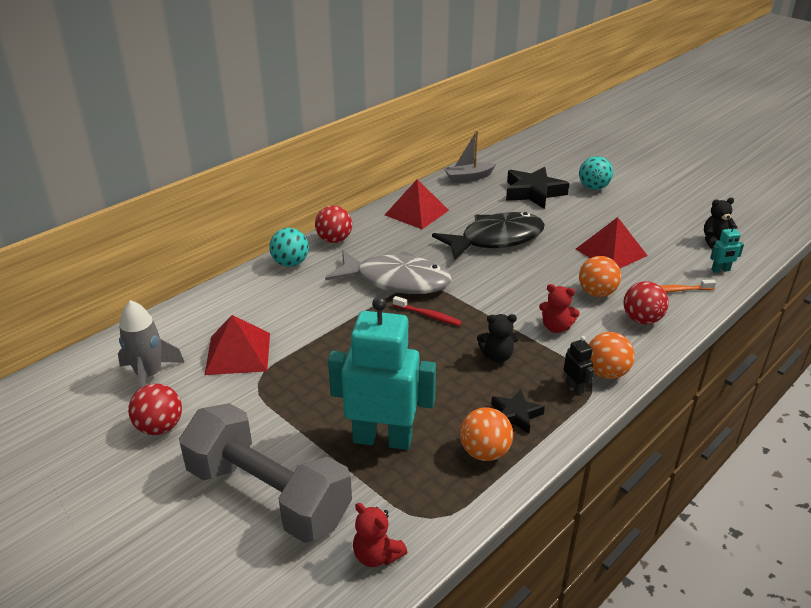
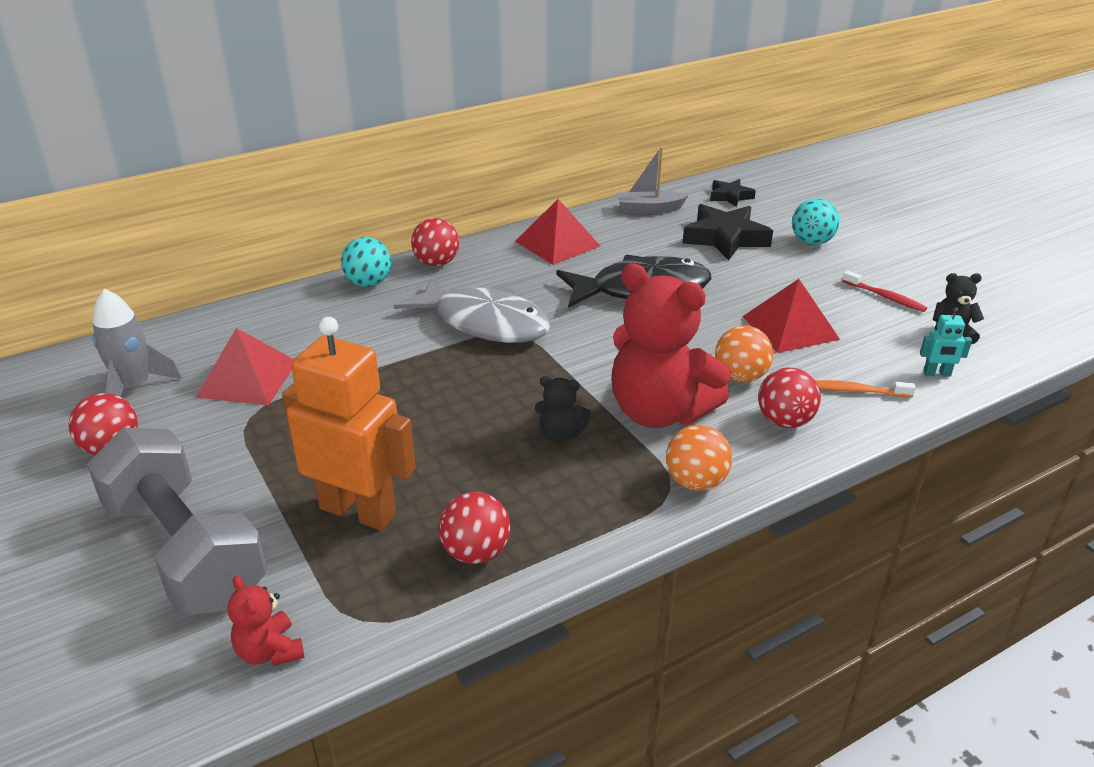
camera: 15 degrees right, 0 degrees up
turquoise robot [328,296,436,450] -> orange robot [282,317,416,530]
red toothbrush [393,296,462,326] -> red toothbrush moved to [843,270,927,312]
orange ball [460,407,513,461] -> red ball [439,492,510,564]
black star [491,389,545,434] -> black star moved to [710,179,756,207]
red teddy bear [539,284,580,333] -> red teddy bear [611,263,731,428], size x2.26
black robot [563,336,594,395] -> none

